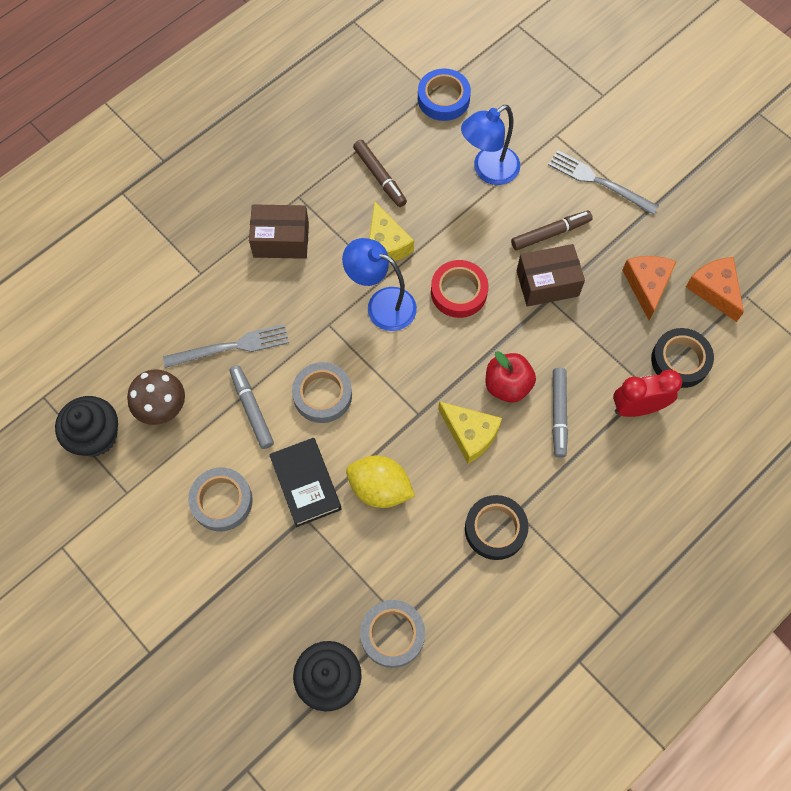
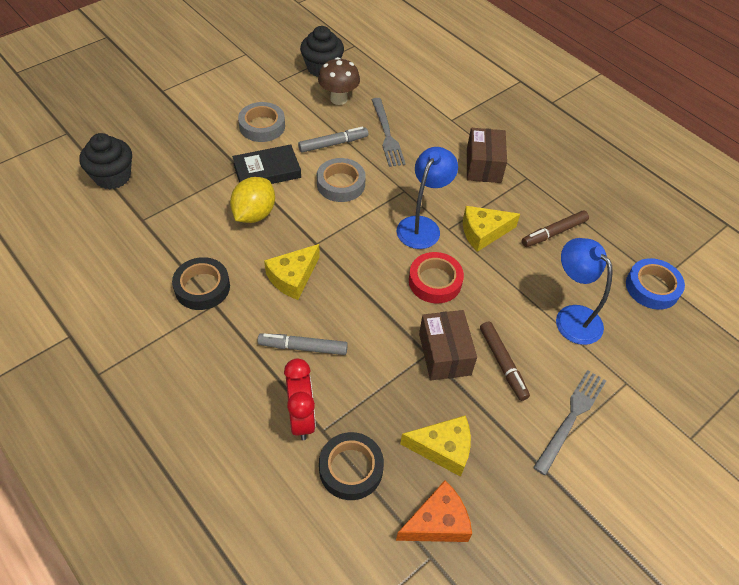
camera: 90 degrees right, 15 degrees down
grey tape [360,600,425,668] -> none
red apple [485,351,536,403] -> none
orange cheese [622,256,677,320] -> yellow cheese [400,415,471,477]

